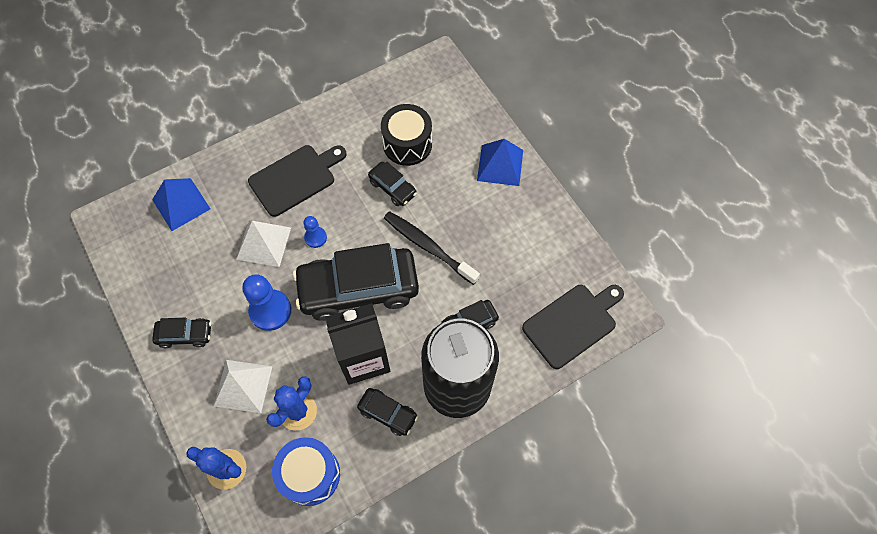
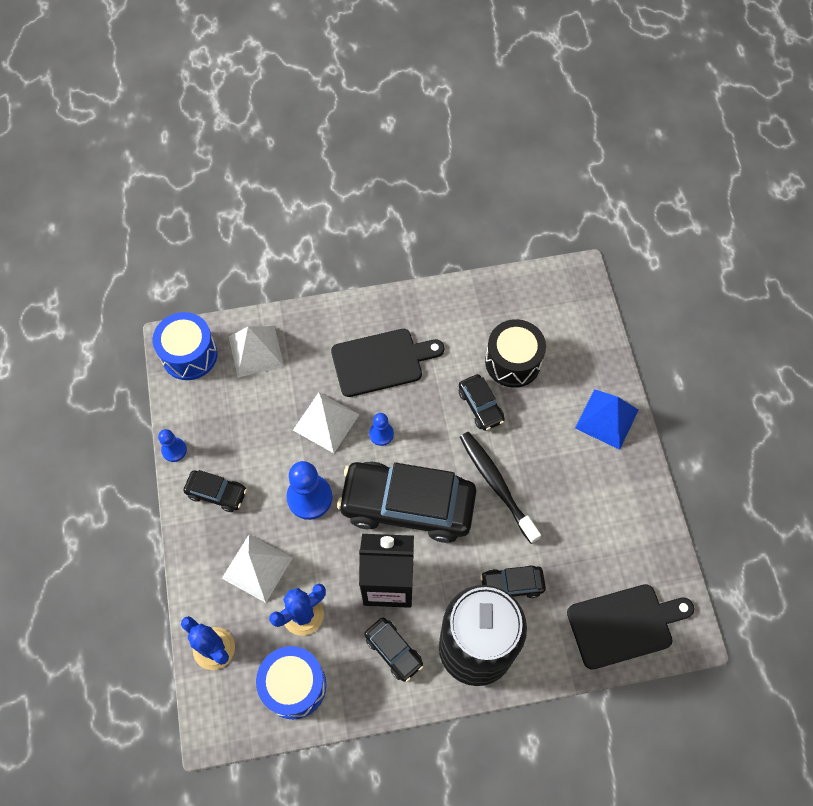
camera: 20 degrees right, 0 degrees up
blue pyramid [152,178,210,231] -> white pyramid [229,326,284,377]
none -> blue drum [153,312,218,380]
none -> blue pawn [158,429,187,462]

